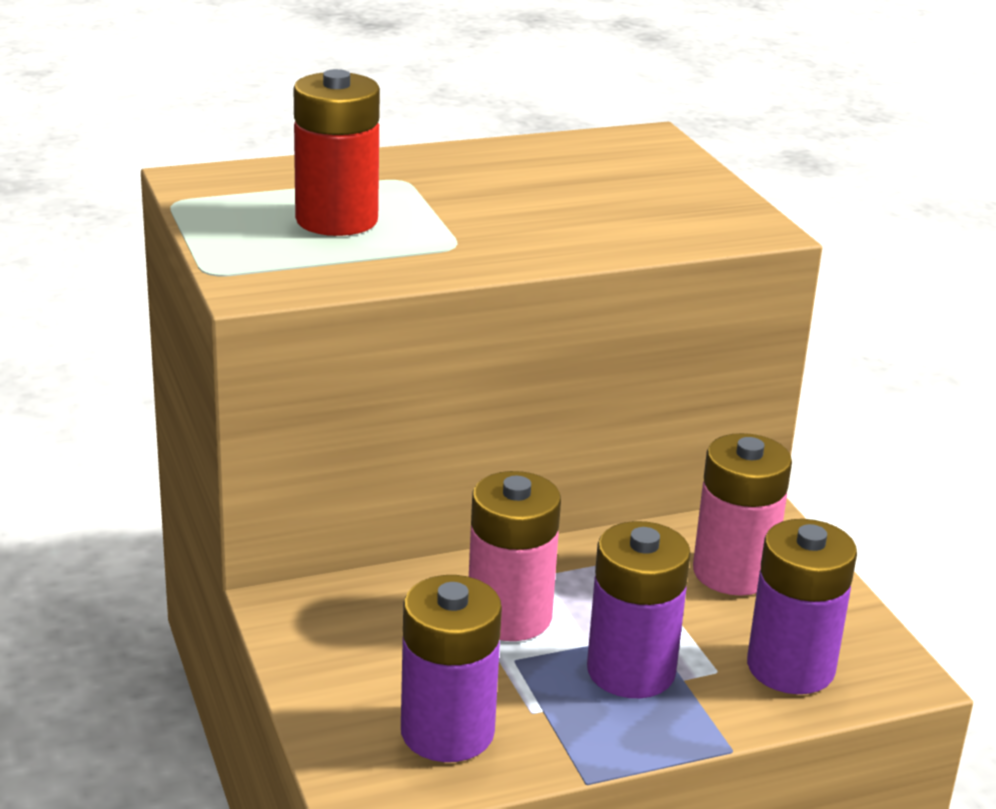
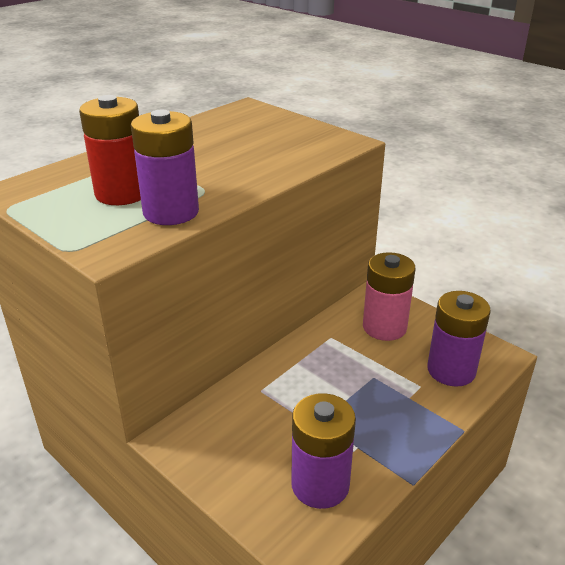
camera: 25 degrees left, 5 degrees up
pink battery [469,471,561,641] -> none
purple battery [587,521,691,698] -> purple battery moved to [131,110,199,225]

